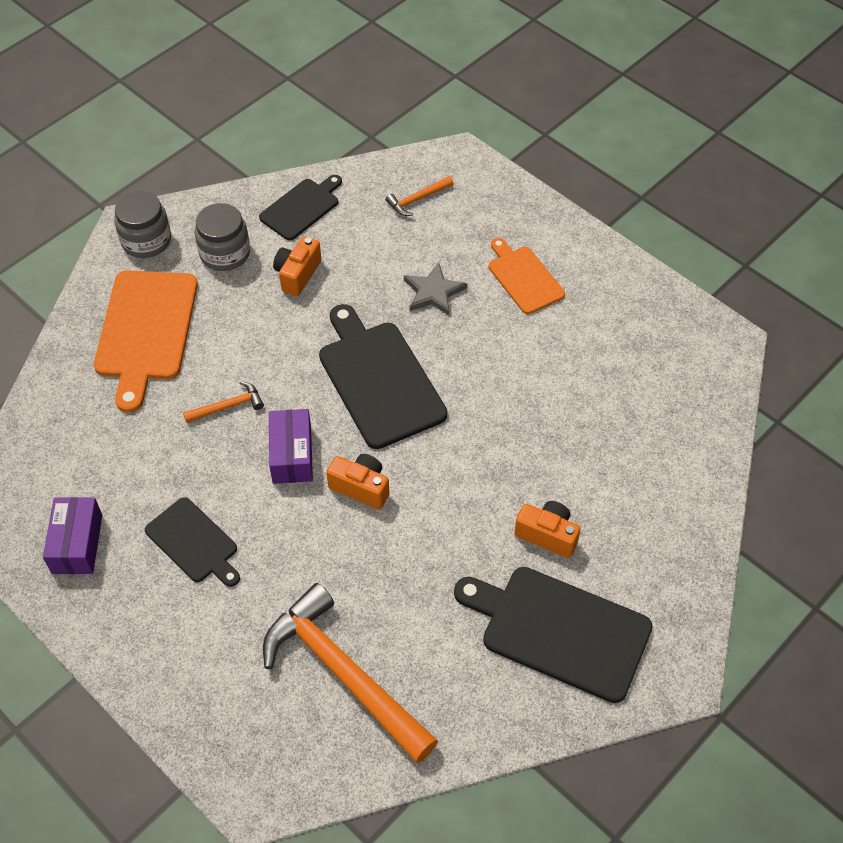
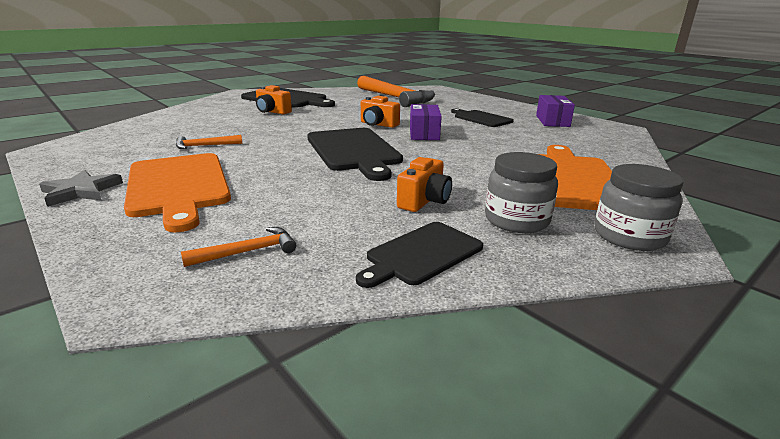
camera: 175 degrees left, 30 degrees down
orange hammer [183,381,264,423] -> orange hammer moved to [176,135,242,149]
grey star [404,262,467,316] -> grey star moved to [39,170,123,207]
orange cutting board [489,238,565,314] -> orange cutting board [124,153,231,232], size x1.68

